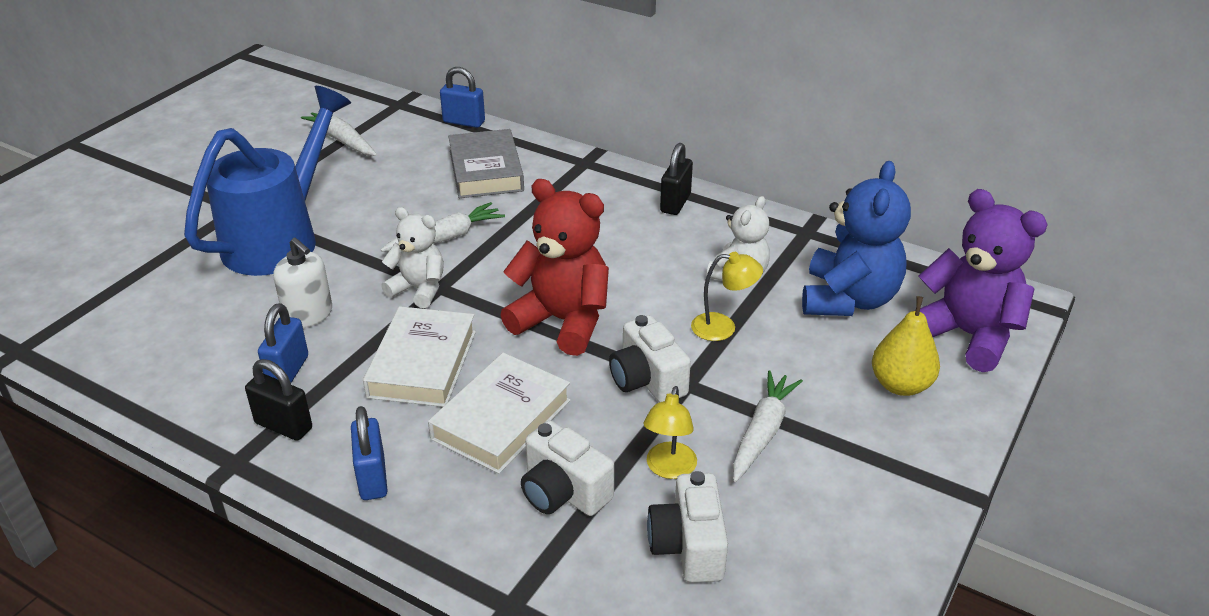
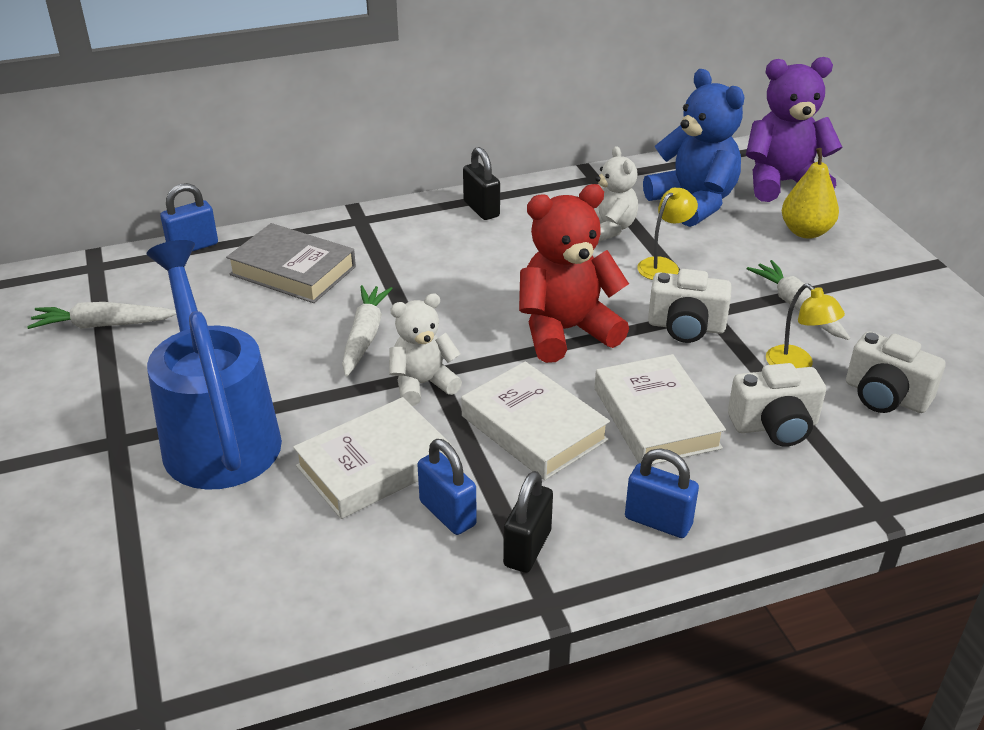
camera: 50 degrees left, 0 degrees up
black padlock [245,359,312,441] -> black padlock turned 45 degrees counterclockwise [503,471,553,573]
white soap dispenser [273,238,332,328] -> white book [293,397,451,519]

